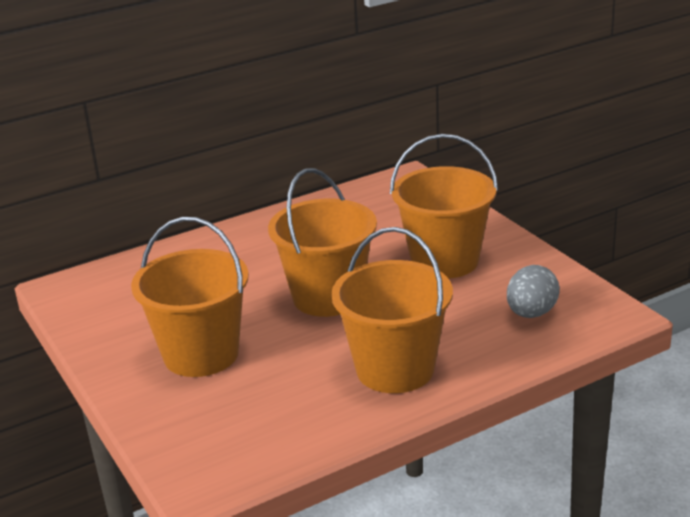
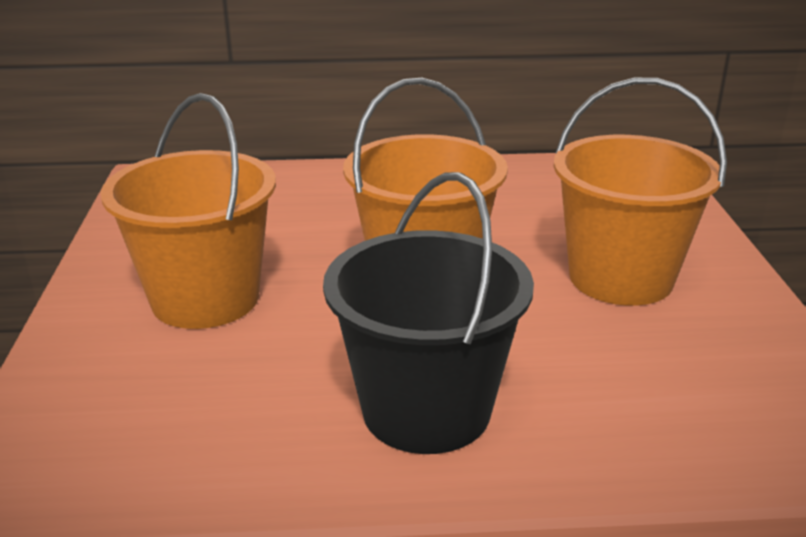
camera: 25 degrees right, 0 degrees up
orange bucket [331,227,453,393] -> black bucket [323,172,534,454]
grey egg [507,265,560,318] -> none

